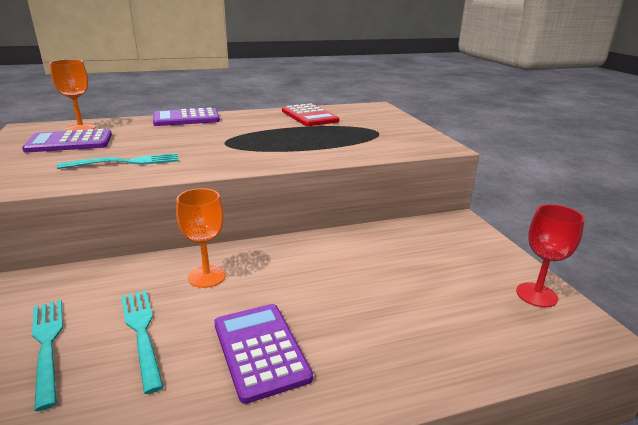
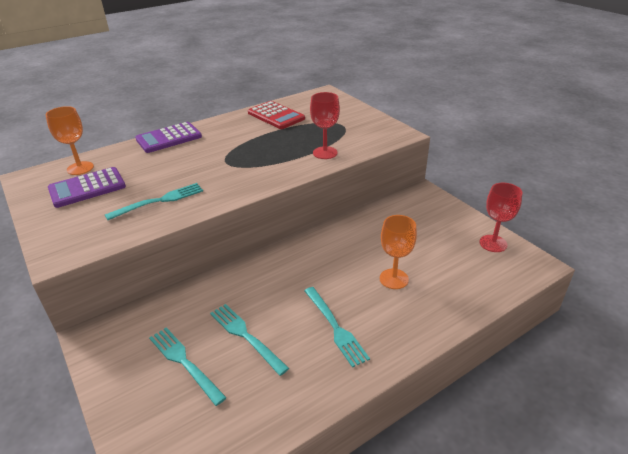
camera: 15 degrees left, 10 degrees up
orange goblet [176,188,226,288] -> orange goblet moved to [380,215,417,289]
purple calculator [214,304,313,404] -> turquoise fork [304,287,370,368]
none -> red goblet [310,92,340,159]

